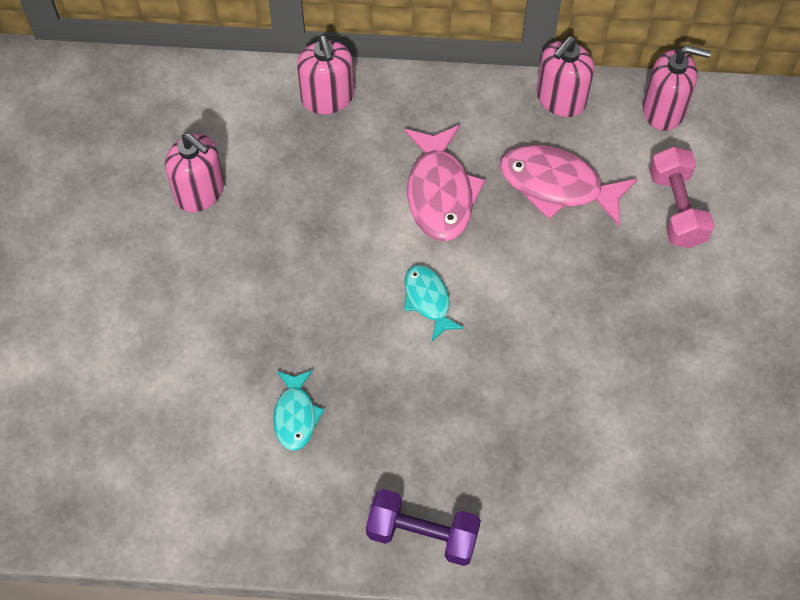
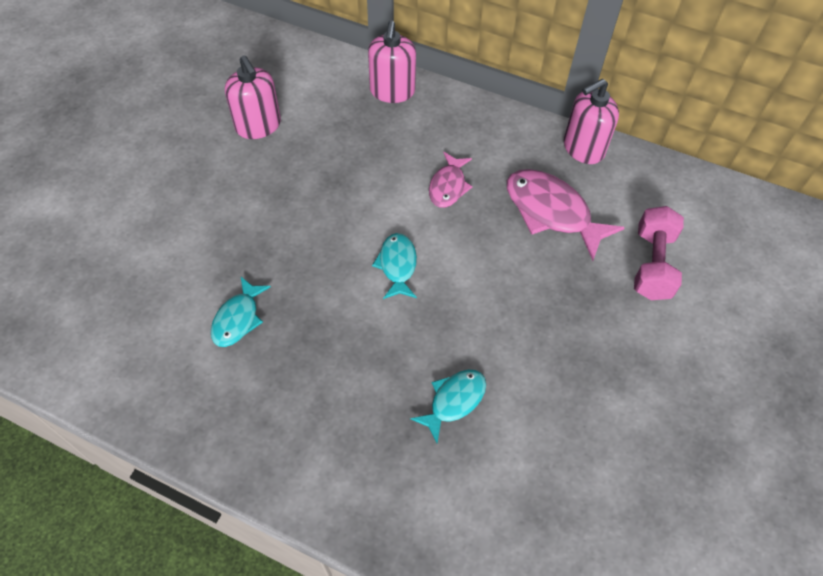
camera: 20 degrees right, 5 degrees down
purple dumbbell [366,489,481,566] -> none
pink fish [404,125,485,242] -> pink fish [429,152,473,208], size x0.59
pink soap dispenser [643,46,711,131] -> none
none -> turquoise fish [410,370,486,443]

